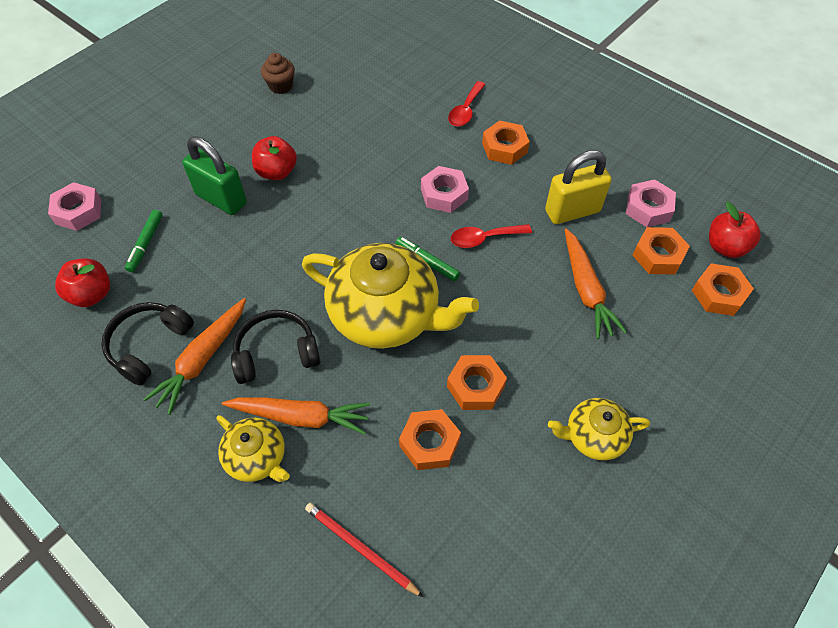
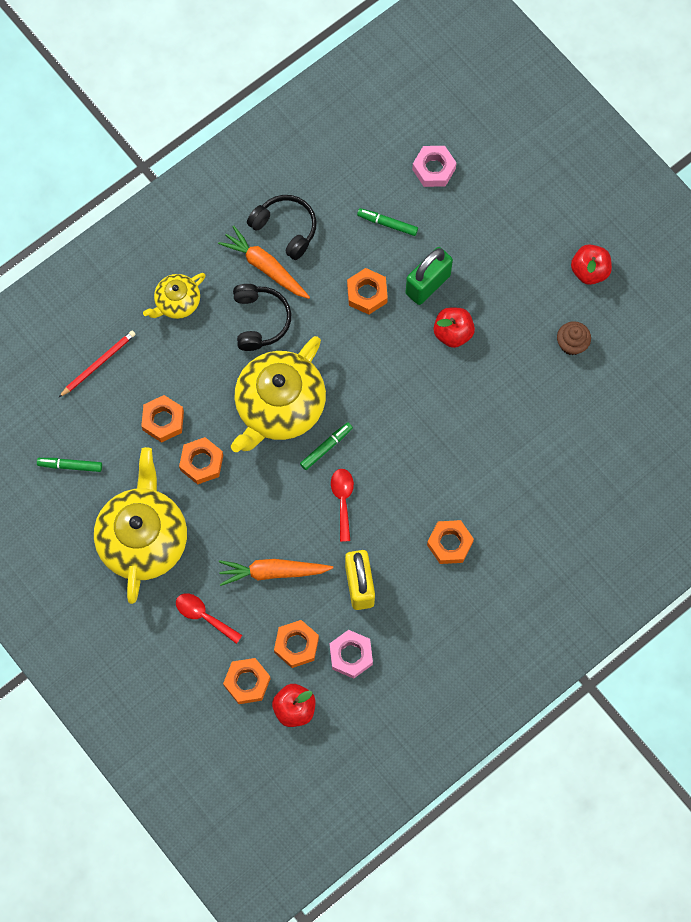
camera: 100 degrees right, 15 degrees up
red apple [55,258,110,307] -> red apple moved to [571,244,612,285]
orange carrot [222,397,370,435] -> none
pink nut [421,166,469,213] -> none
red spoon [448,81,486,127] -> red spoon moved to [176,593,242,644]
yellow teapot [548,398,650,460] -> yellow teapot [94,447,187,604], size x1.94
none -> green marker [37,458,102,472]
none -> orange nut [347,268,388,315]

